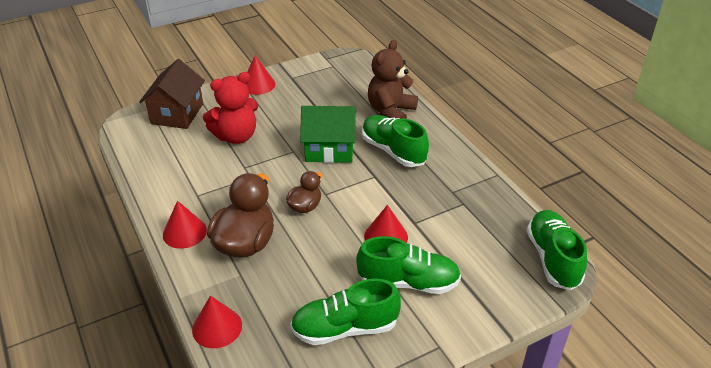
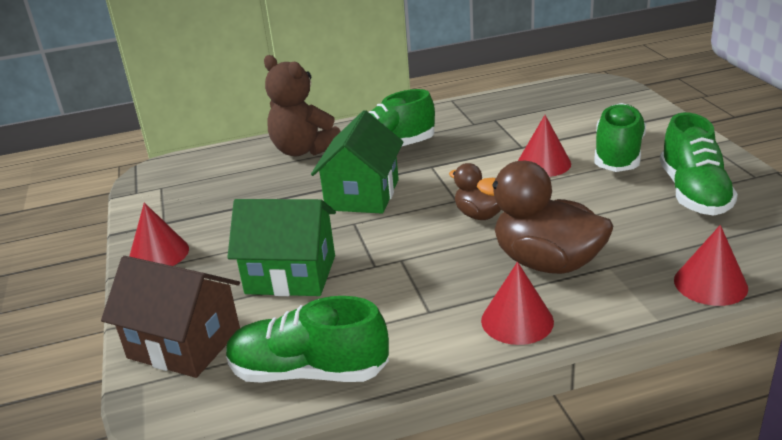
camera: 75 degrees left, 10 degrees down
red teddy bear [203,72,258,144] -> green house [227,199,336,296]
green shoe [527,210,587,291] -> green shoe moved to [226,296,389,383]

